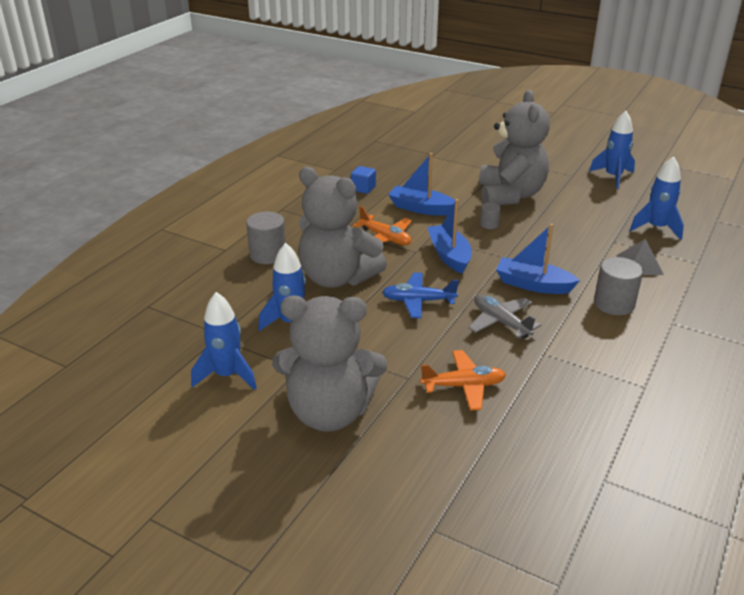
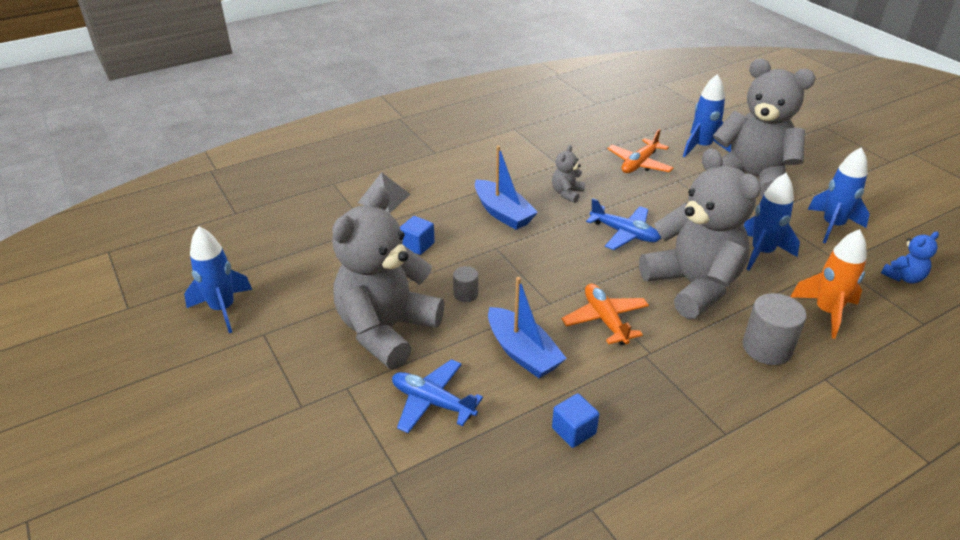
camera: 150 degrees left, 5 degrees up
orange plane [420,350,506,411] -> orange plane turned 75 degrees counterclockwise [607,129,674,173]
blue boat [427,199,471,274] -> none
grey plane [468,295,541,339] -> grey teddy bear [552,145,585,203]
grey cylinder [594,257,643,315] -> none
blue rocket [630,156,684,240] -> blue rocket moved to [683,74,731,157]
none -> blue plane [392,359,483,433]
none -> blue cube [400,216,435,255]
none -> orange rocket [790,229,867,339]
none -> blue teddy bear [881,231,939,284]

